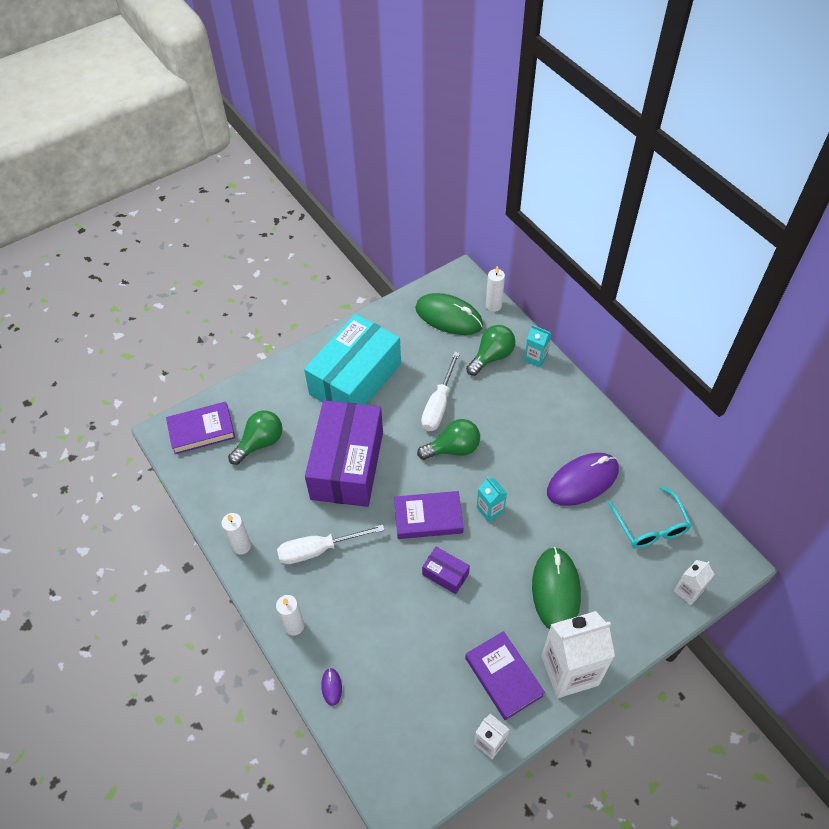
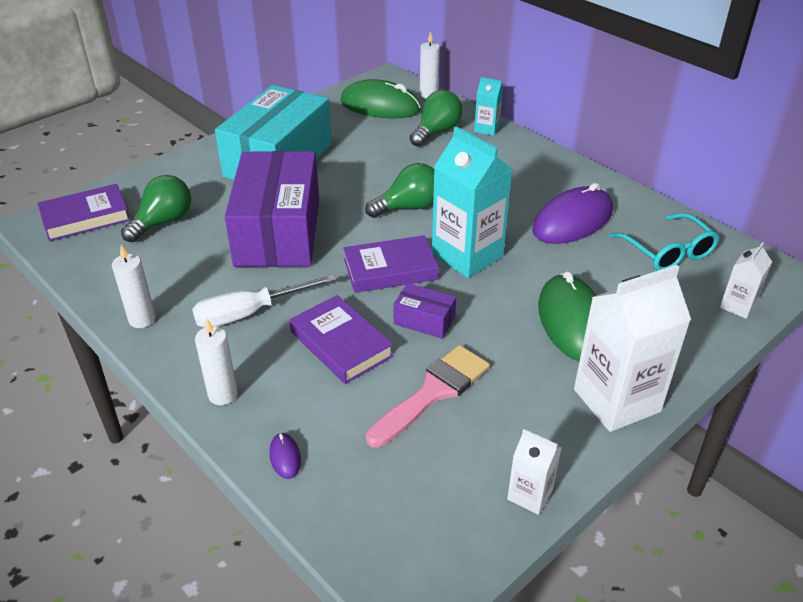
camera: 10 degrees left, 15 degrees down
white screwdriver [421,352,460,431] -> none
purple book [465,631,545,720] -> purple book moved to [289,295,393,384]
turquoise carton [477,477,507,522] -> turquoise carton [432,126,513,278], size x2.01
none -> pink brush [366,345,490,448]

